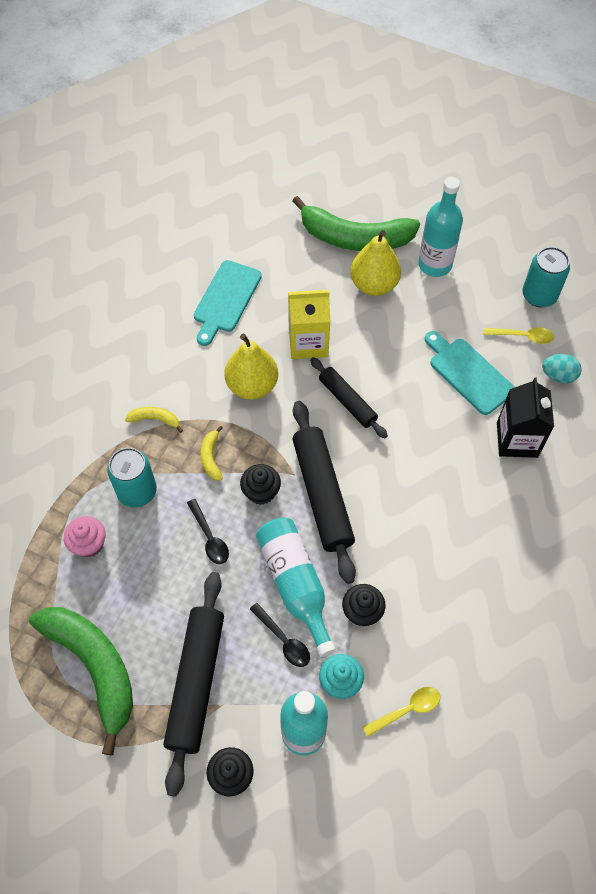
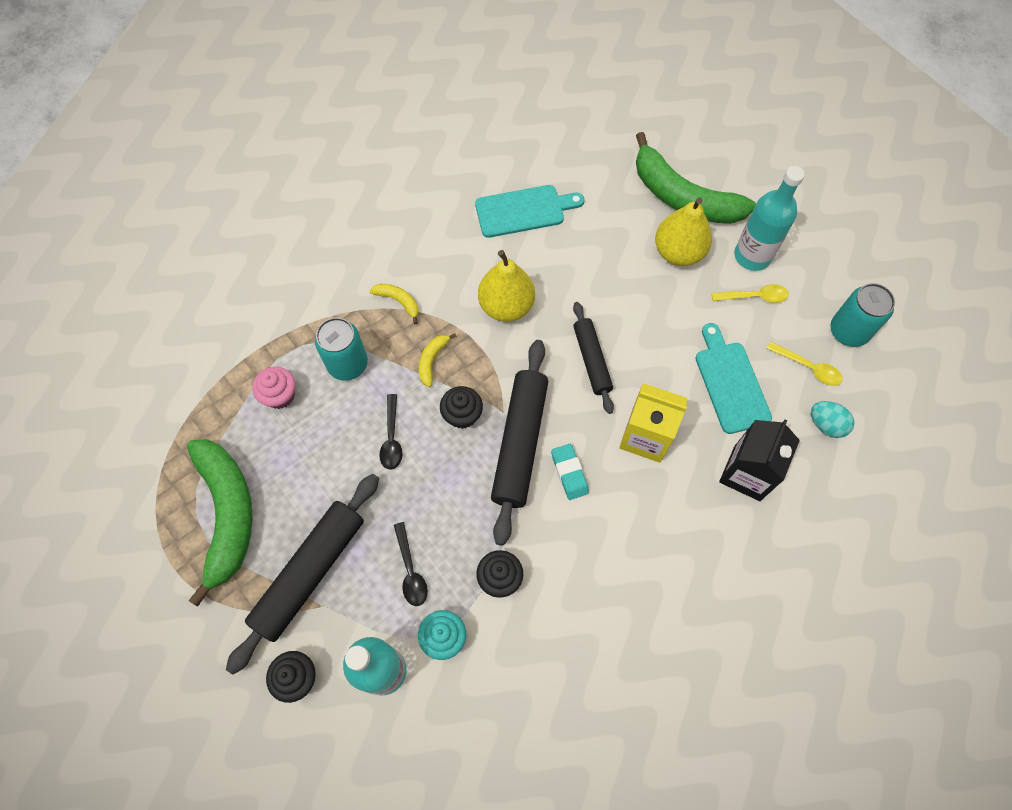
camera: 25 degrees right, 5 degrees up
turquoise cutting board [194,260,262,346] -> turquoise cutting board turned 150 degrees counterclockwise [475,185,584,238]
turquoise bottle [256,517,336,657] -> none
yellow carton [288,290,330,359] -> yellow carton moved to [619,383,687,463]
yellow spoon [363,687,440,737] -> yellow spoon moved to [712,284,789,303]
none -> turquoise eraser [551,444,589,500]

